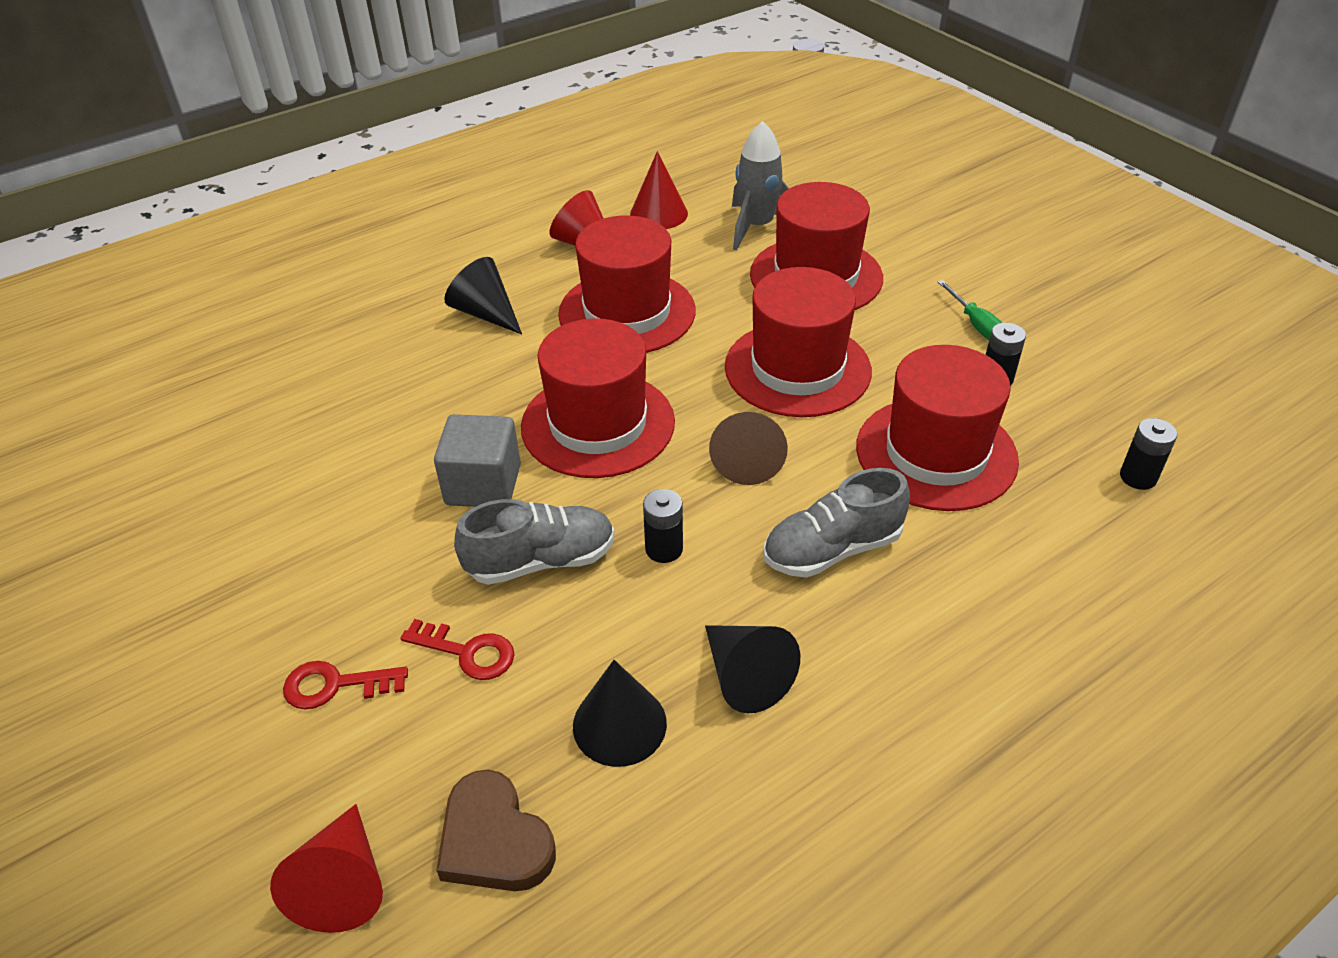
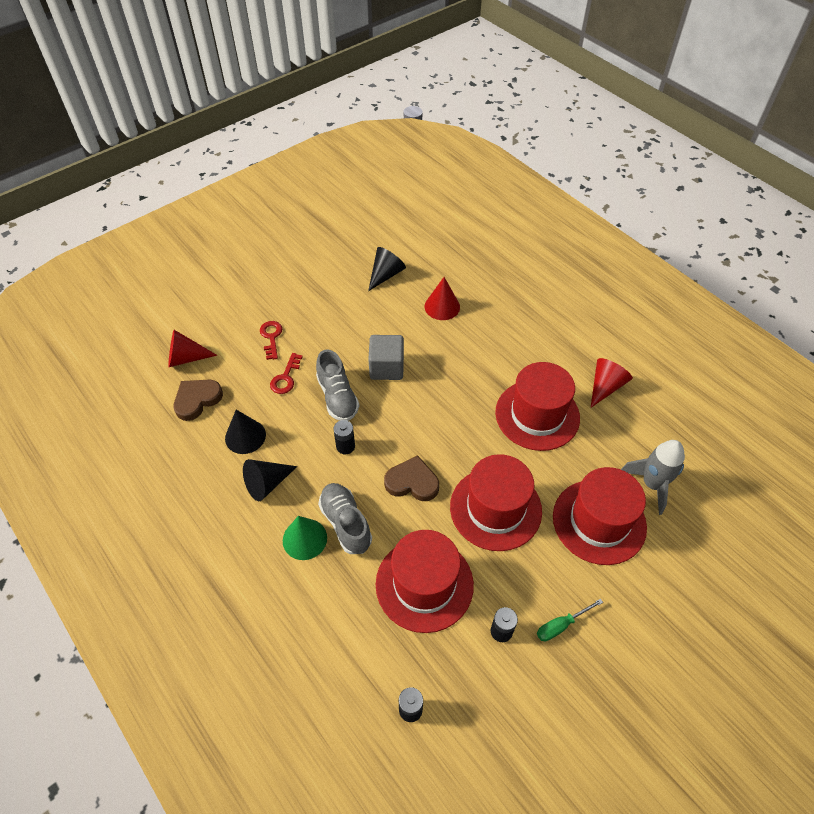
camera: 85 degrees right, 10 degrees up
black cone [444,257,522,334] -> black cone moved to [368,247,406,291]
red hat [521,318,675,478] -> none
red cone [630,151,688,229] -> red cone moved to [425,277,460,320]
brown cone [709,412,788,485] -> brown heart [384,455,439,501]
none -> green cone [283,516,327,560]

